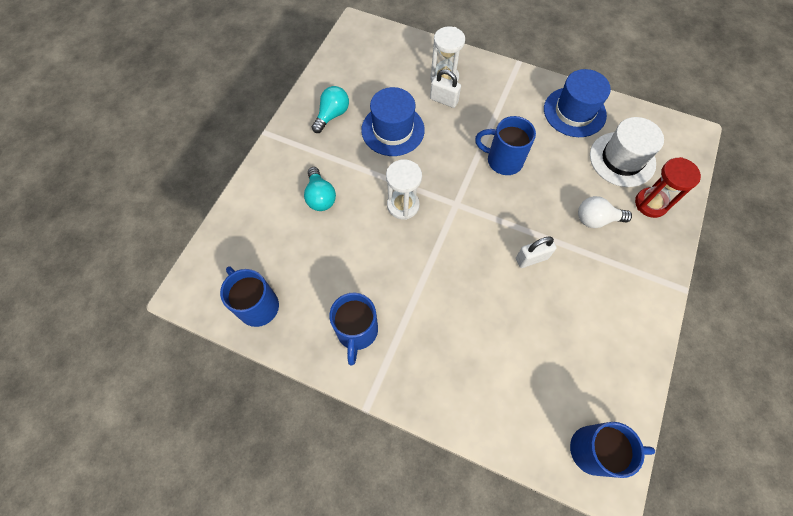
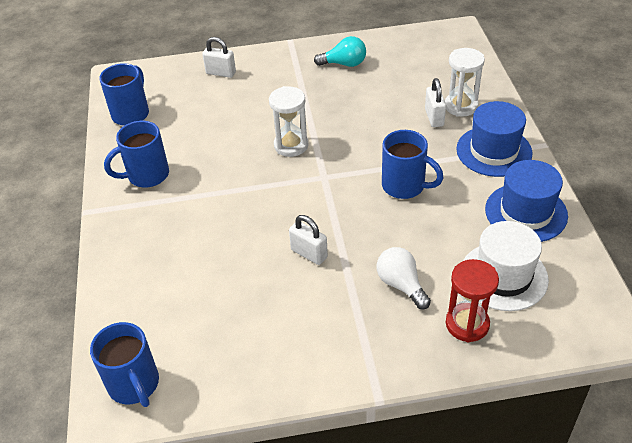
camera: 60 degrees right, 20 degrees down
turquoise light bulb [304,167,336,211] -> none
blue hat [361,87,425,156] -> blue hat moved to [456,101,532,177]
blue mug [475,116,536,175] -> blue mug turned 135 degrees clockwise [382,130,444,199]
none -> white padlock [202,37,236,78]

